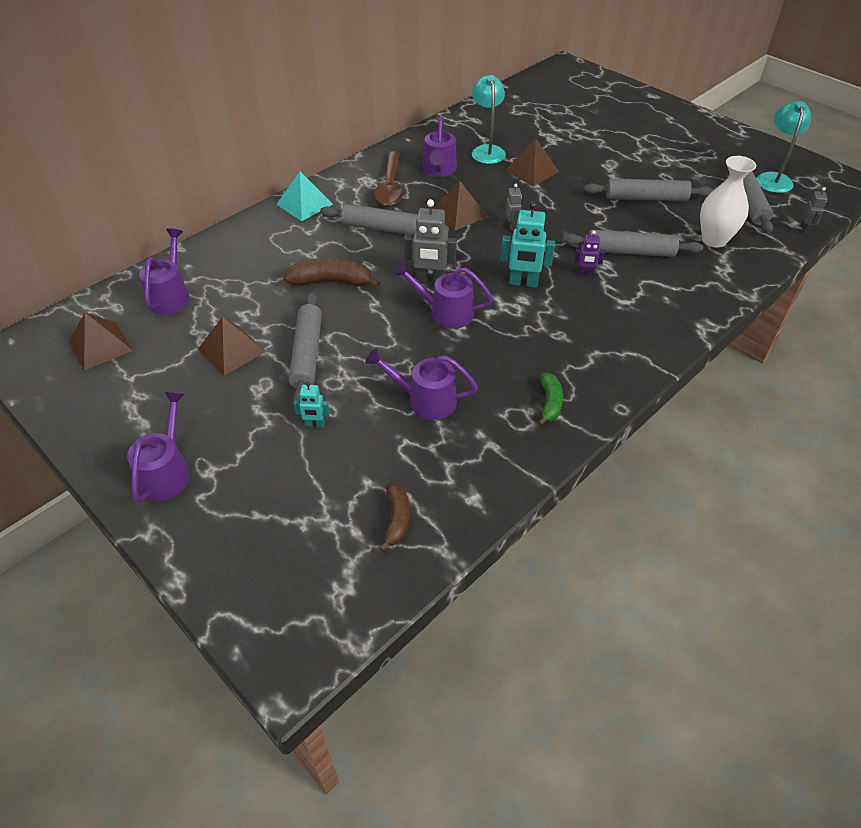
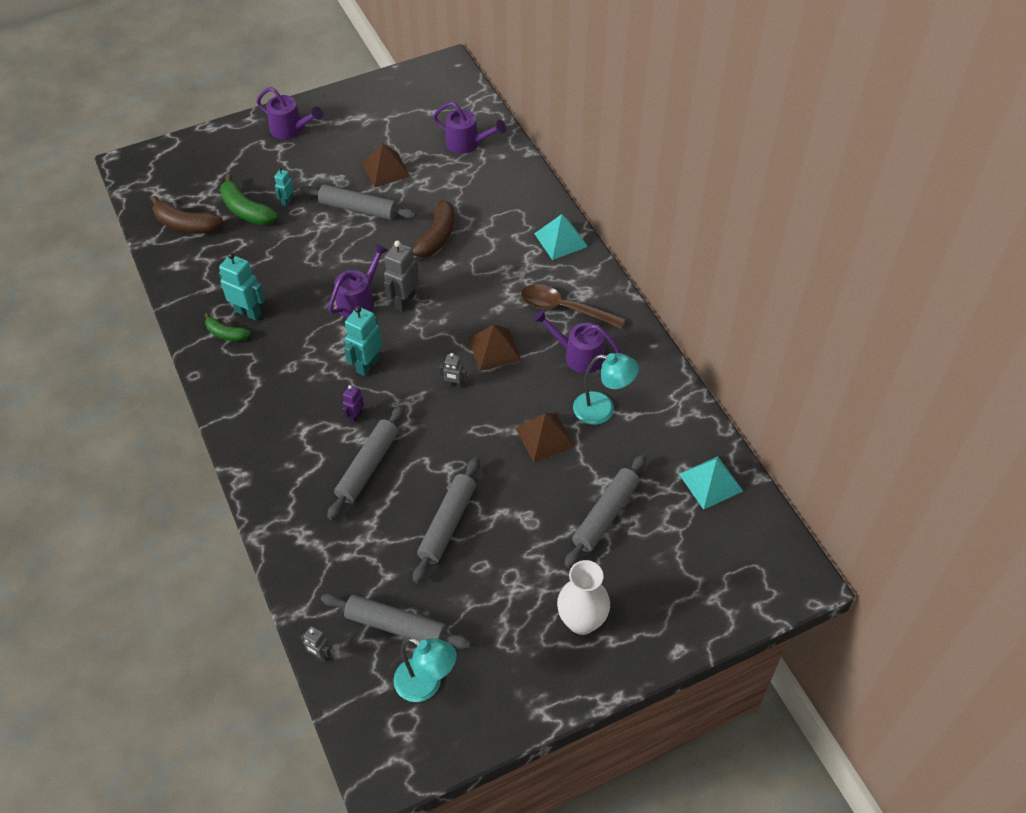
camera: 110 degrees right, 5 degrees up
brown pyramid [69,312,133,371] -> none
grey rolling pin [320,204,450,235] -> grey rolling pin moved to [565,454,646,568]
purple watering can [365,348,478,420] -> none
brown banana [379,484,410,551] -> brown banana [151,196,224,234], size x1.63
white vase [700,156,756,248] -> white vase moved to [557,560,610,635]
none -> turquoise robot [219,252,265,320]
none -> green banana [220,174,278,225]
none -> turquoise pyramid [679,456,743,510]

